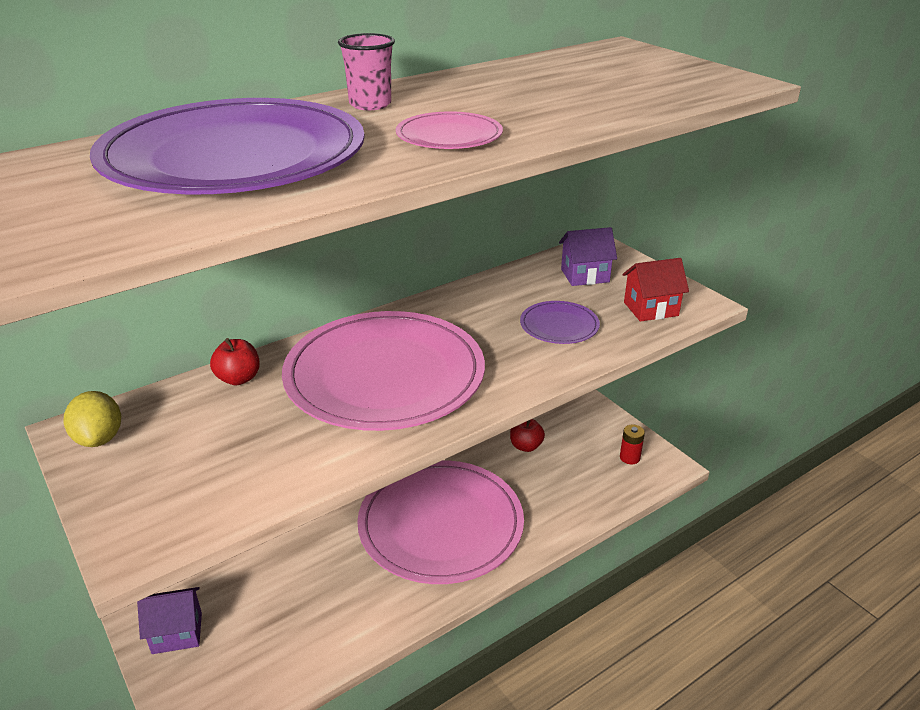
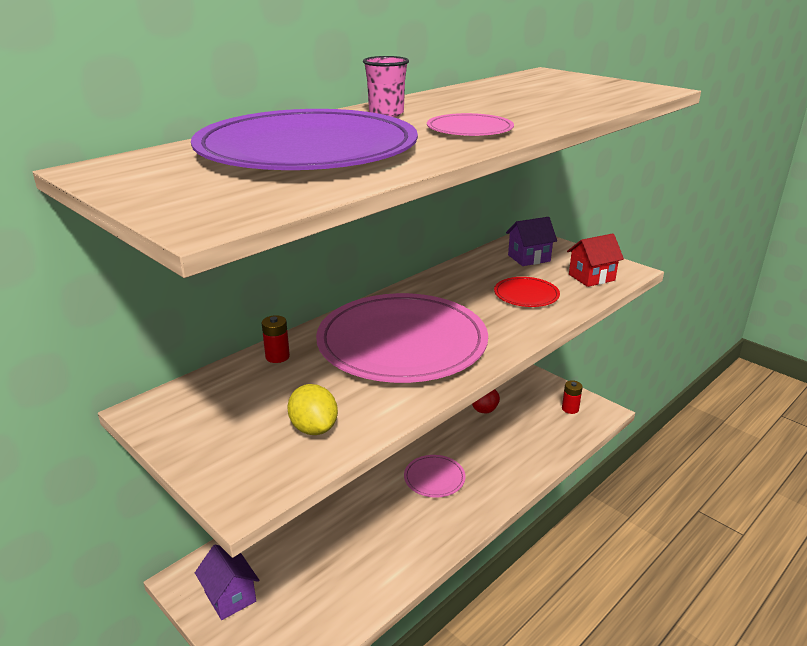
camera: 10 degrees left, 5 degrees down
yellow lemon [64,391,121,447] -> yellow lemon moved to [287,384,338,435]
purple house [137,587,202,654] -> purple house turned 75 degrees clockwise [195,545,259,620]
red apple [210,338,260,385] -> red battery [262,315,290,363]
pink plate [357,460,524,584] -> pink plate [404,455,466,498], size x0.43
purple plate [520,301,600,344] -> red plate [494,277,560,307]

